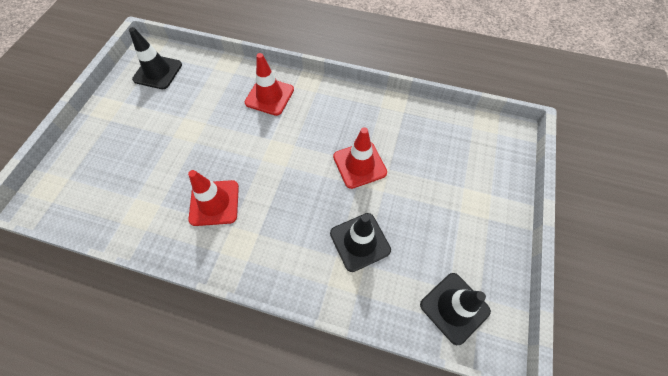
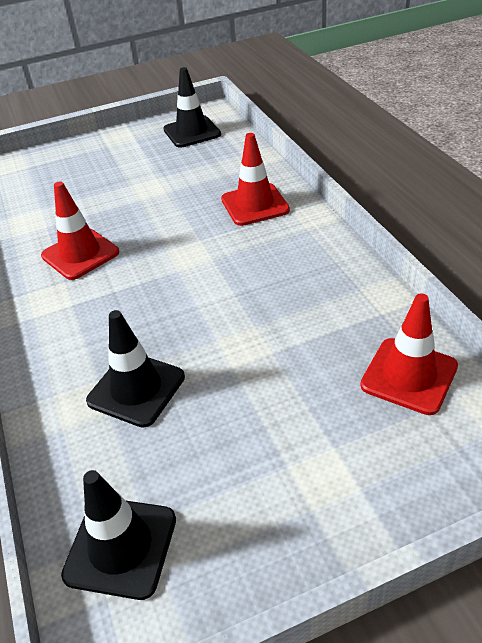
camera: 55 degrees right, 20 degrees down
red traffic cone [333,127,387,189] -> red traffic cone moved to [360,294,458,415]

